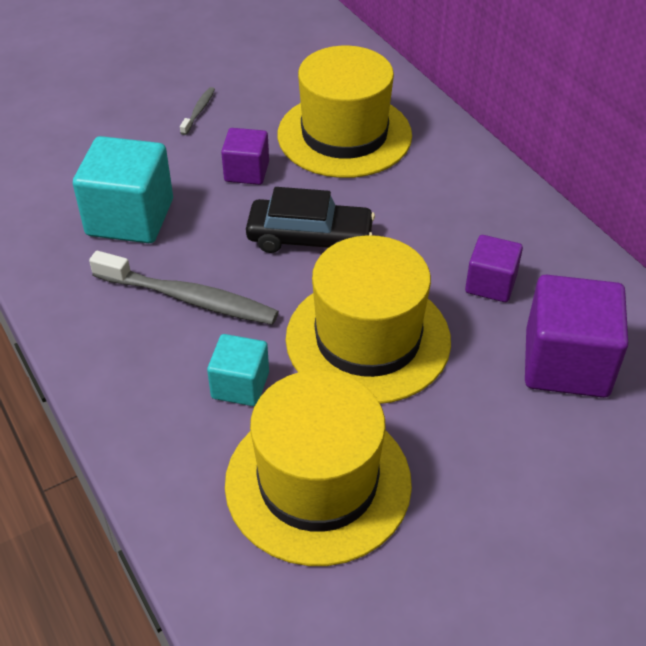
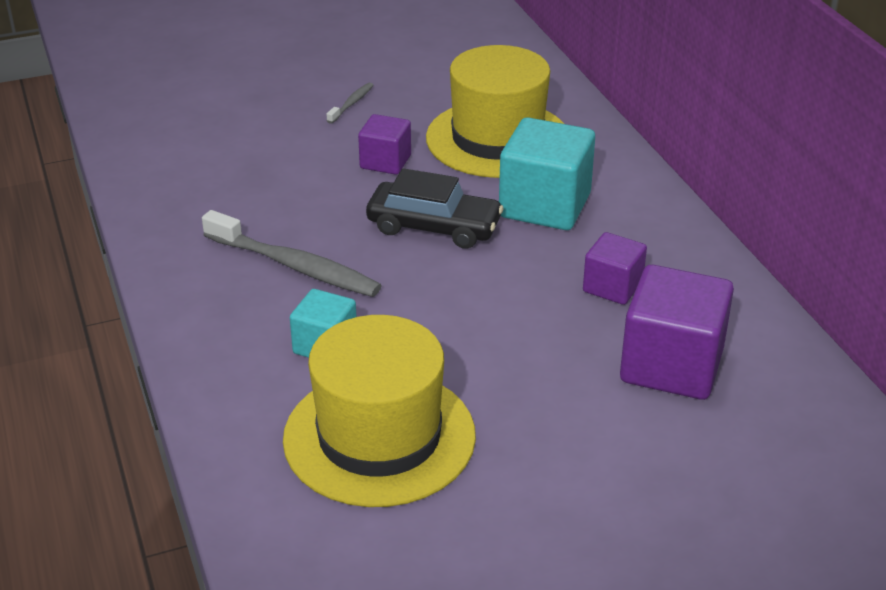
camera: 10 degrees right, 10 degrees down
turquoise cube [73,136,173,243] -> turquoise cube moved to [499,117,595,230]
yellow hat [286,235,451,404] -> none

